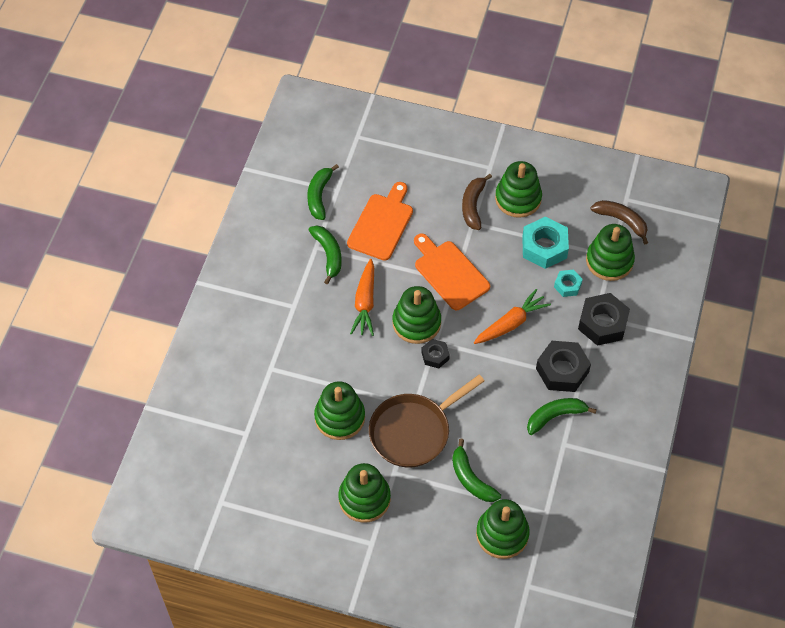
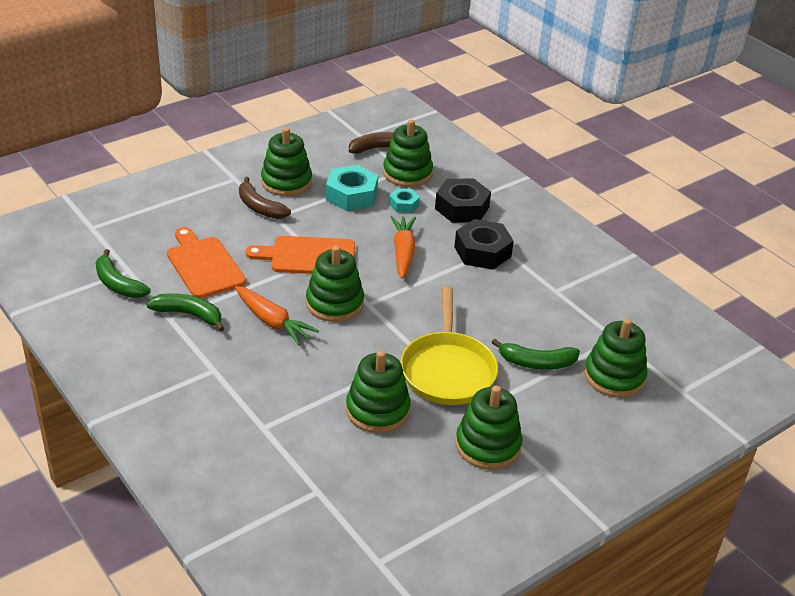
camera: 55 degrees left, 20 degrees down
brown pan [369,375,484,468] -> yellow pan [400,286,498,405]
black nut [421,339,450,368] -> none
green banana [527,398,597,435] -> none

